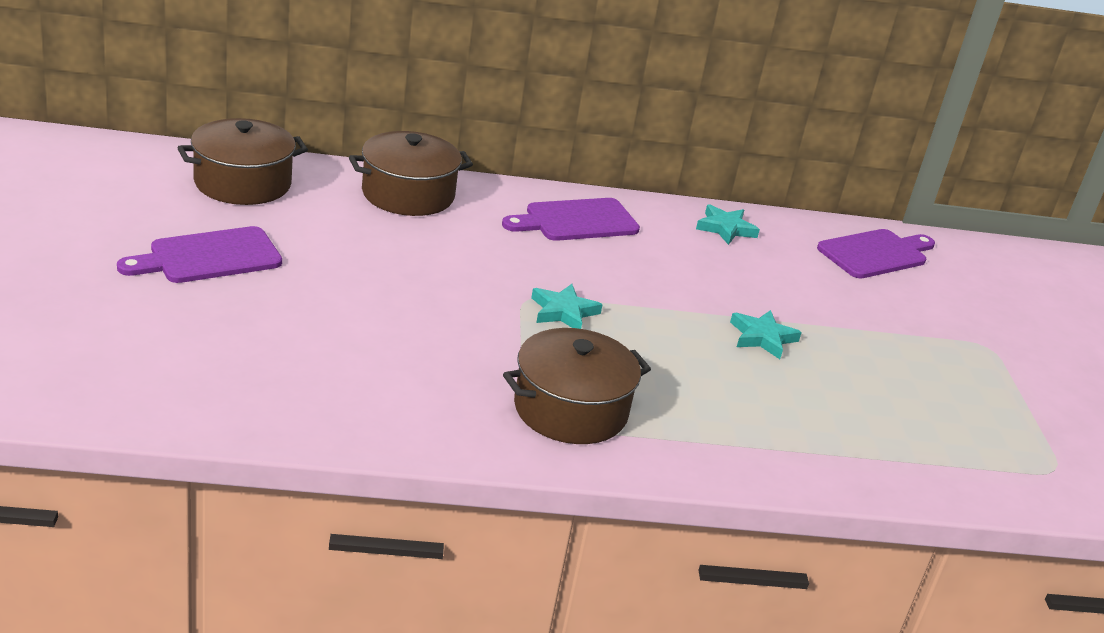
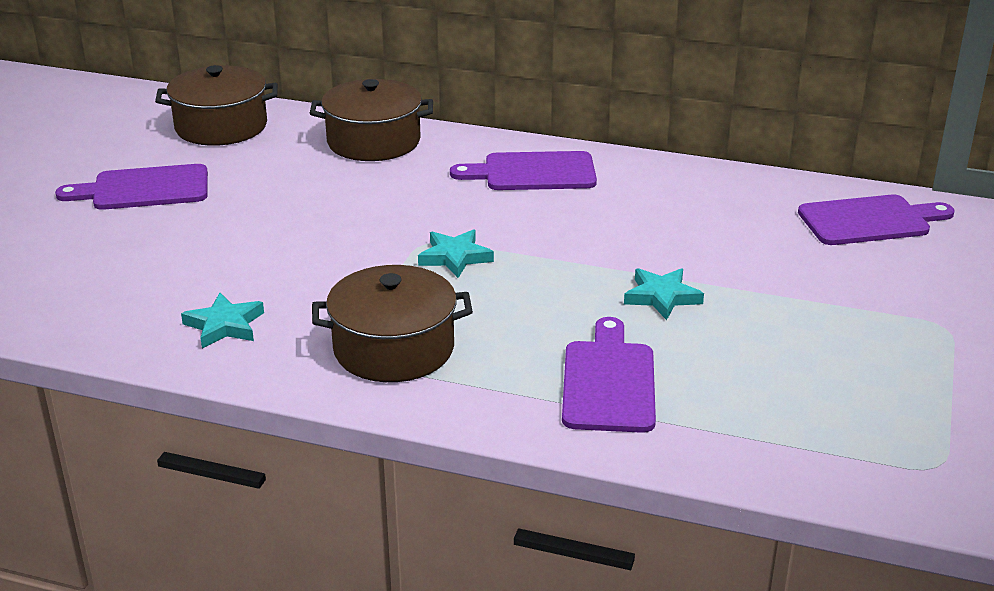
camera: 25 degrees right, 0 degrees up
turquoise star [696,204,760,245] -> turquoise star moved to [181,293,264,349]
none -> purple cutting board [562,317,656,433]

